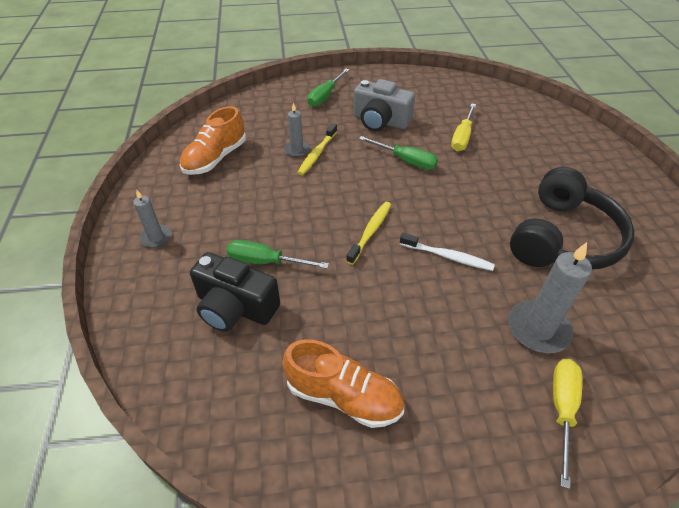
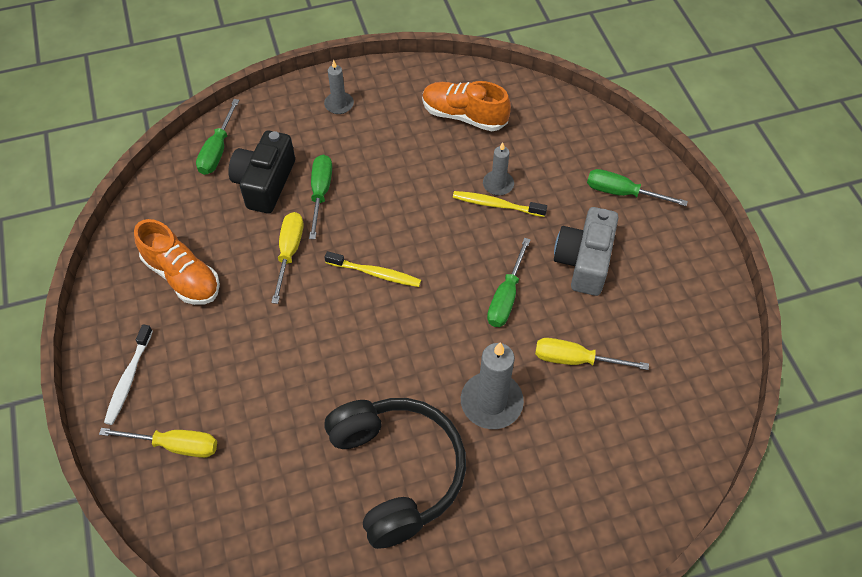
camera: 80 degrees right, 10 degrees up
orange shoe [282,339,404,428] -> orange shoe turned 60 degrees counterclockwise [134,219,220,305]
white toothbrush [400,233,495,271] -> white toothbrush moved to [104,324,153,425]
grey candle [508,242,592,353] -> grey candle moved to [461,342,524,429]
black headphones [510,167,635,270] -> black headphones turned 135 degrees counterclockwise [324,398,466,549]
none -> green screwdriver [196,99,240,175]
none -> yellow screwdriver [271,212,303,304]

